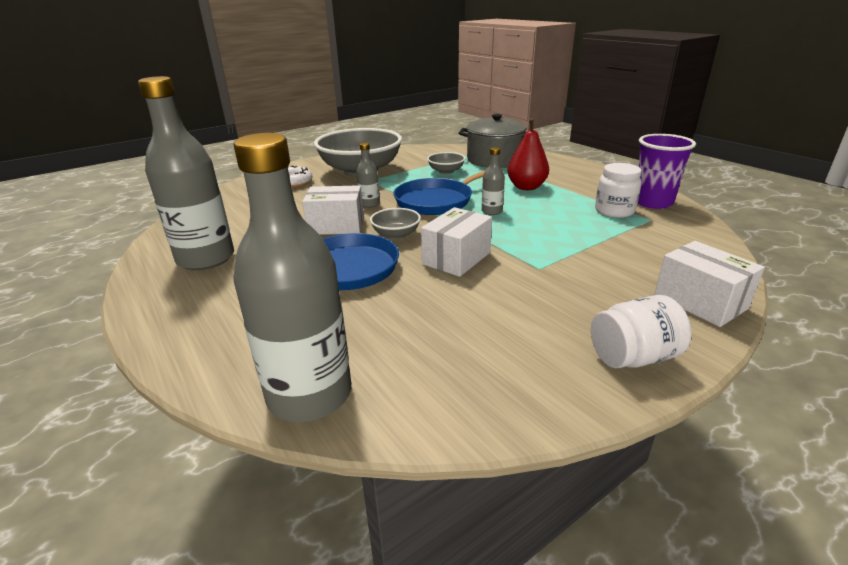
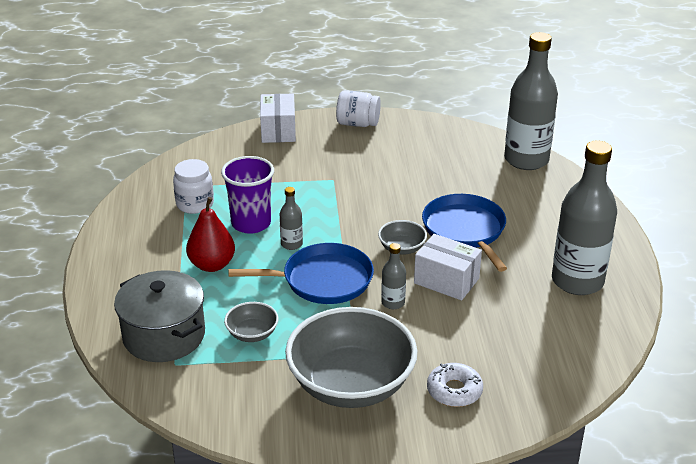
camera: 150 degrees left, 5 degrees up
white box [421,207,492,277] -> none
purple cup [638,134,696,209] -> purple cup moved to [221,156,274,234]

